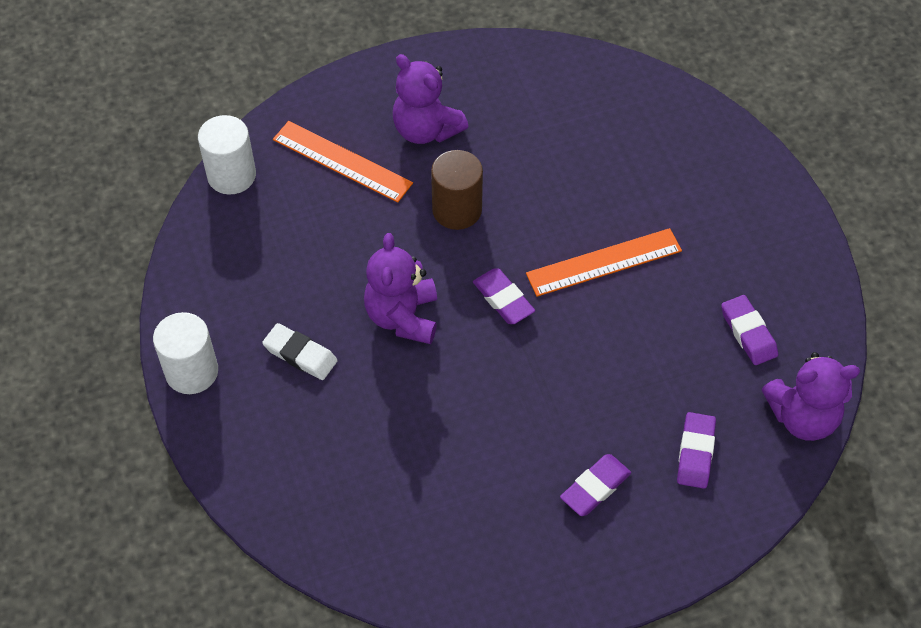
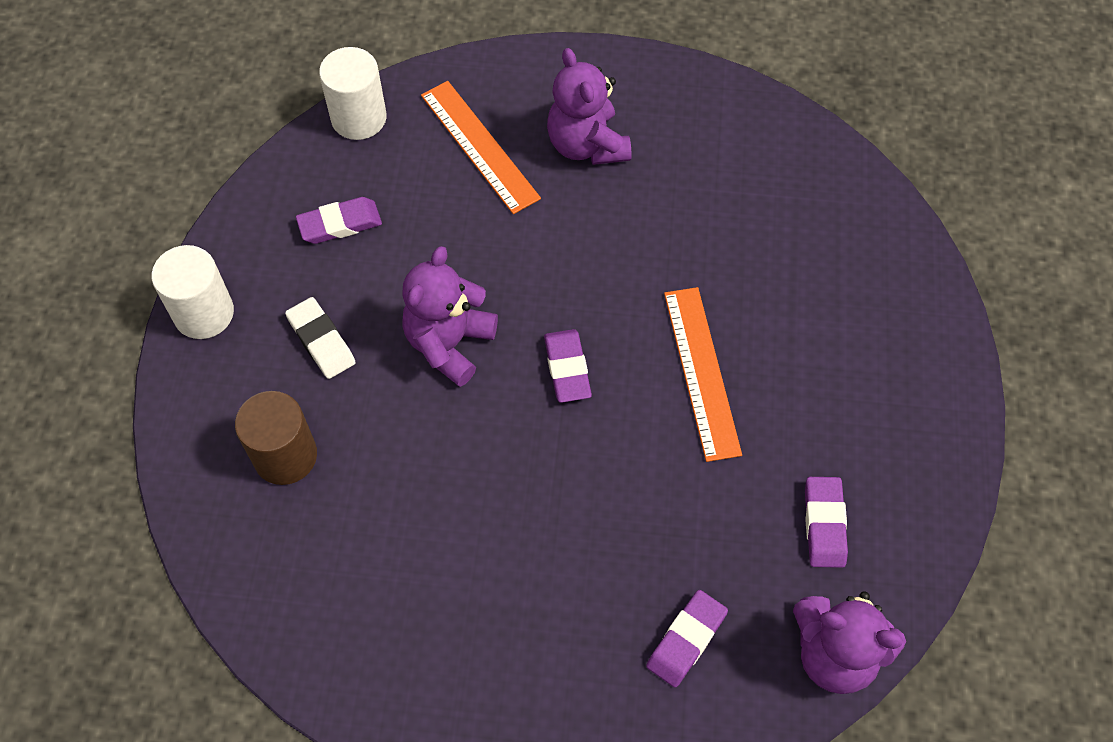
camera: 25 degrees right, 5 degrees up
brown cylinder [431,150,483,230] -> brown cylinder moved to [235,391,317,485]
orange ruler [526,228,682,297] -> orange ruler turned 75 degrees clockwise [664,287,742,462]
purple eraser [560,454,631,516] -> purple eraser moved to [296,197,382,244]

